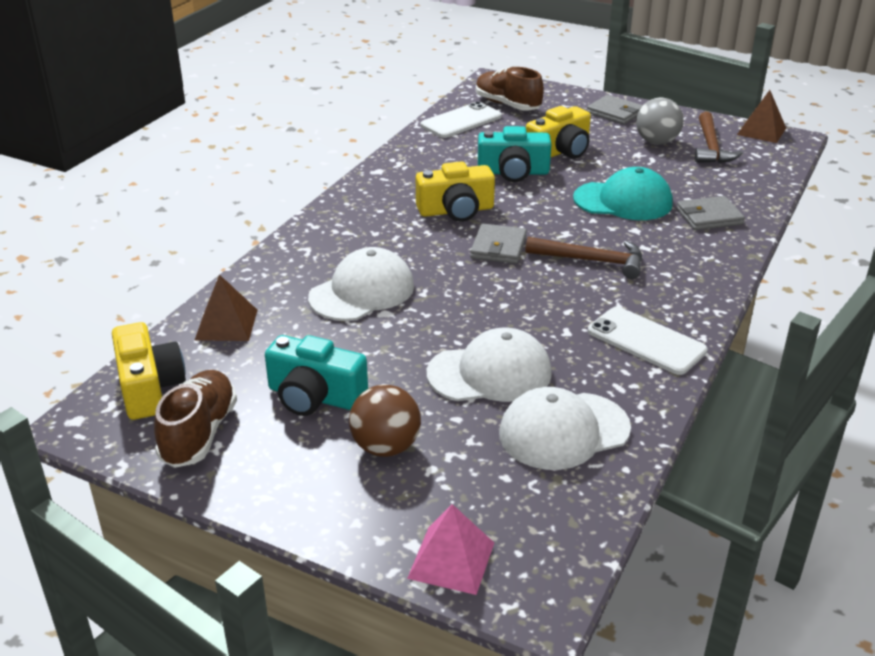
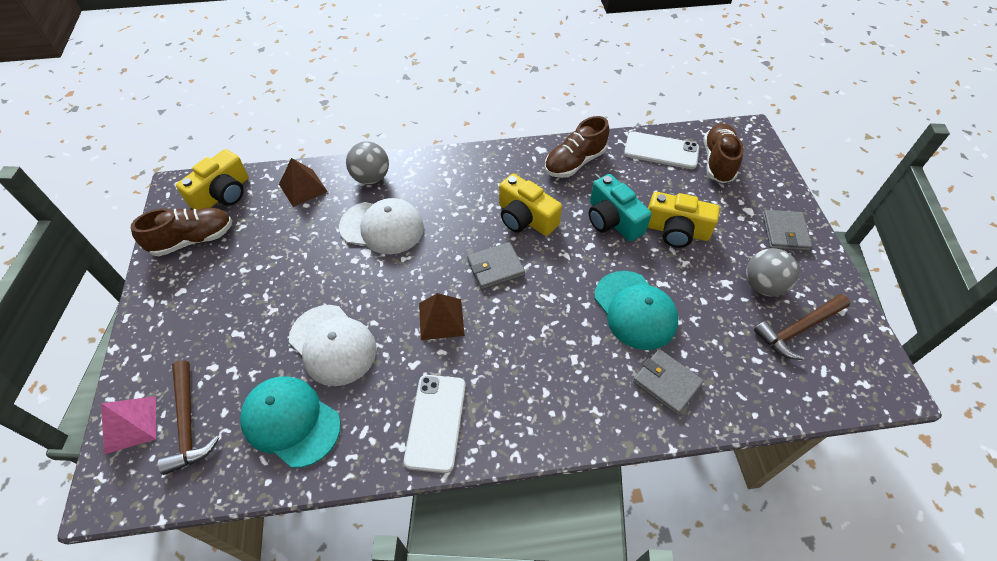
camera: 55 degrees right, 20 degrees up
turquoise camera [265,335,368,416] -> none
brown ball [349,384,421,457] -> none
white cap [499,387,631,470] -> turquoise cap [240,376,341,468]
brown hammer [525,237,642,279] -> brown hammer moved to [158,360,219,475]
brown pyramid [737,90,786,143] -> brown pyramid moved to [419,293,465,340]
none -> grey ball [346,141,389,184]
none -> brown shoe [545,116,609,178]

